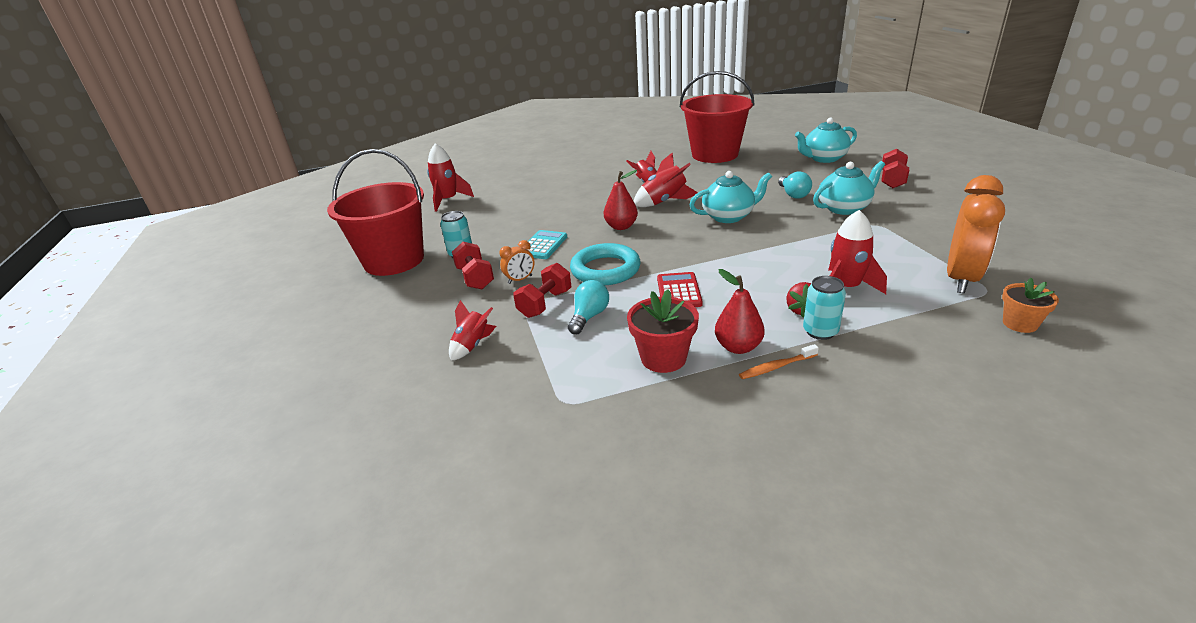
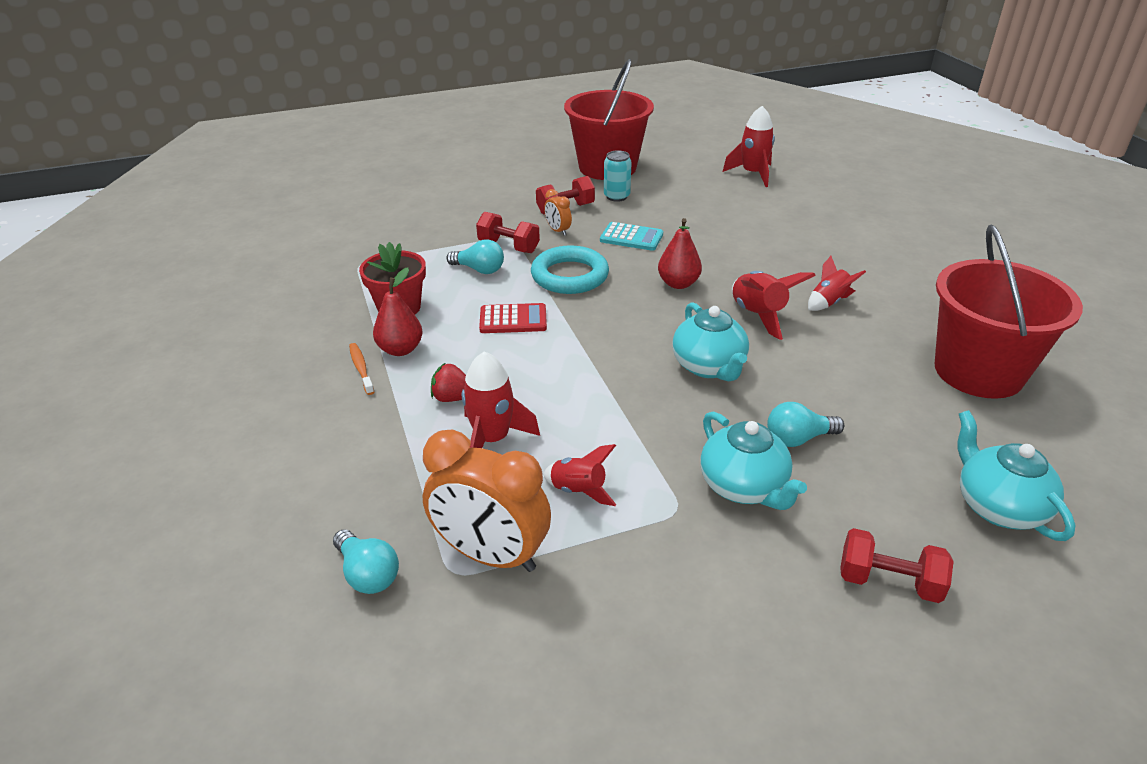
camera: 85 degrees right, 5 degrees up
red rocket [449,300,496,361] -> red rocket moved to [543,444,616,506]
turquoise can [803,276,846,340] -> none
orange flower pot [1002,277,1059,333] -> turquoise light bulb [333,530,399,594]

